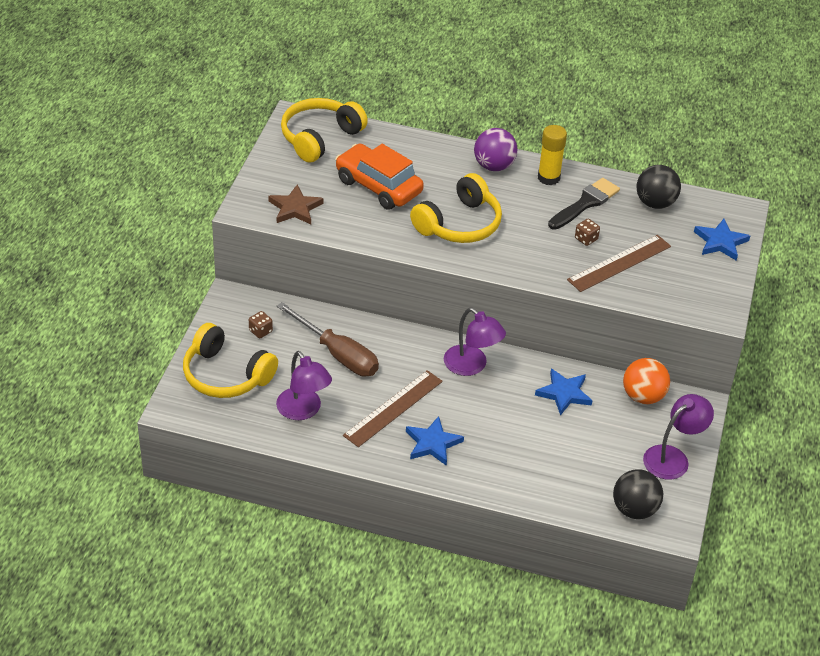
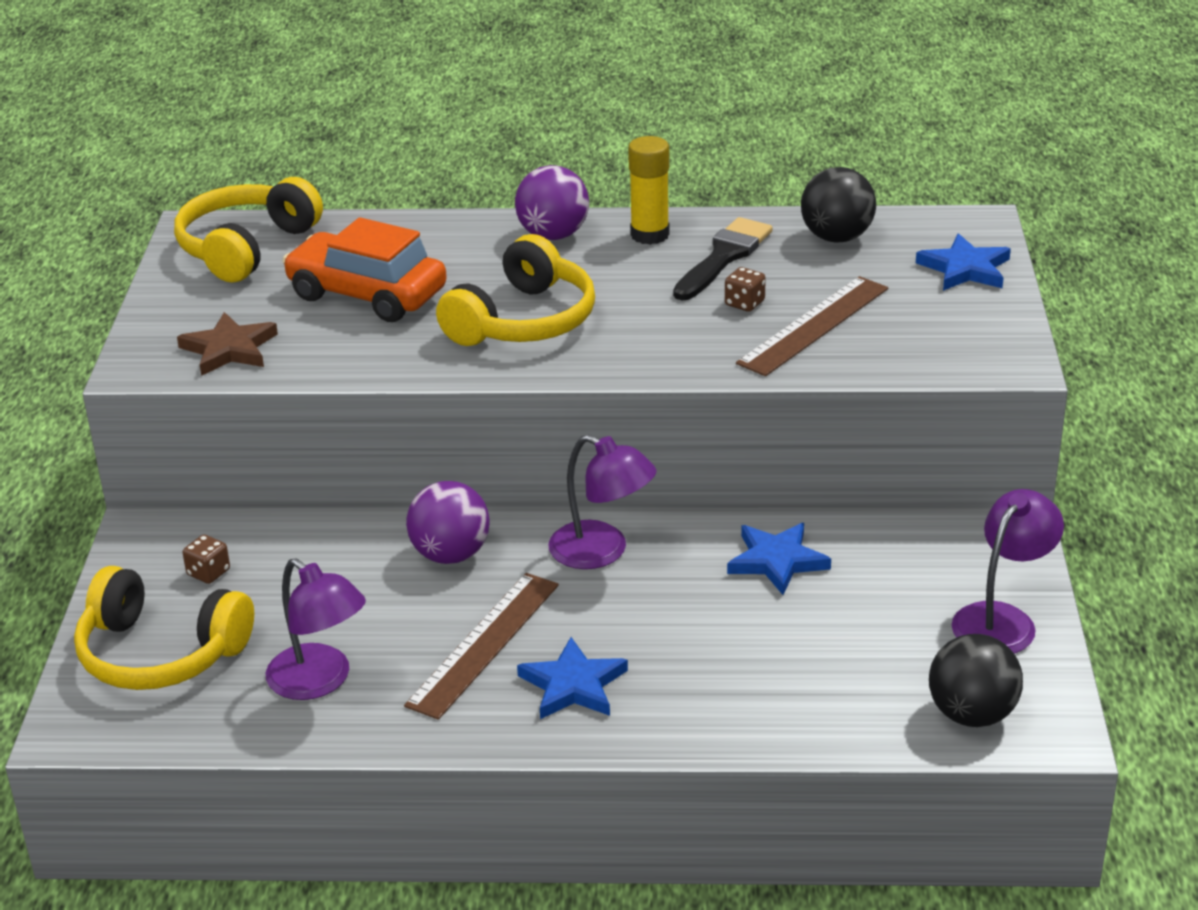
camera: 10 degrees left, 10 degrees down
brown screwdriver [277,302,379,376] -> none
orange ball [623,358,670,404] -> none
none -> purple ball [406,481,490,564]

